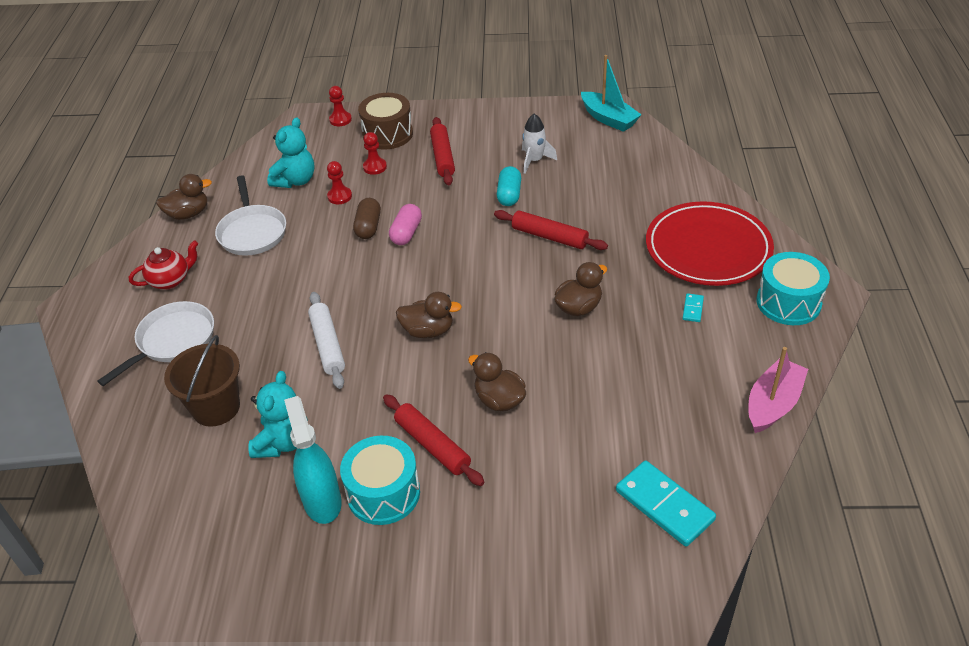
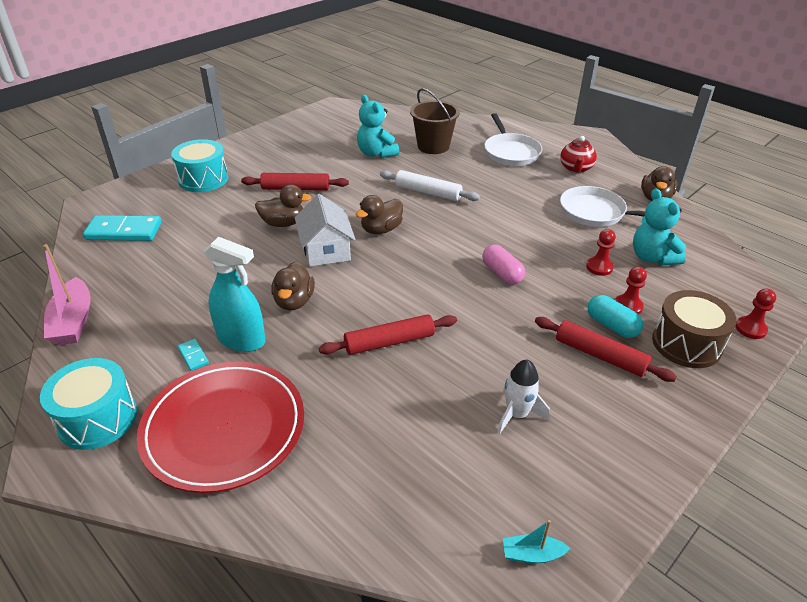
camera: 130 degrees right, 5 degrees down
turquoise spray bottle [284,396,342,524] -> turquoise spray bottle moved to [204,237,266,352]
turquoise drum [340,436,420,525] -> turquoise drum moved to [171,139,228,192]
brown capsule [353,198,381,239] -> none
turquoise capsule [497,166,521,206] -> turquoise capsule moved to [587,295,643,338]
turquoise boat [581,55,642,132] -> turquoise boat [503,520,570,564], size x0.52
none -> white house [295,194,356,267]

